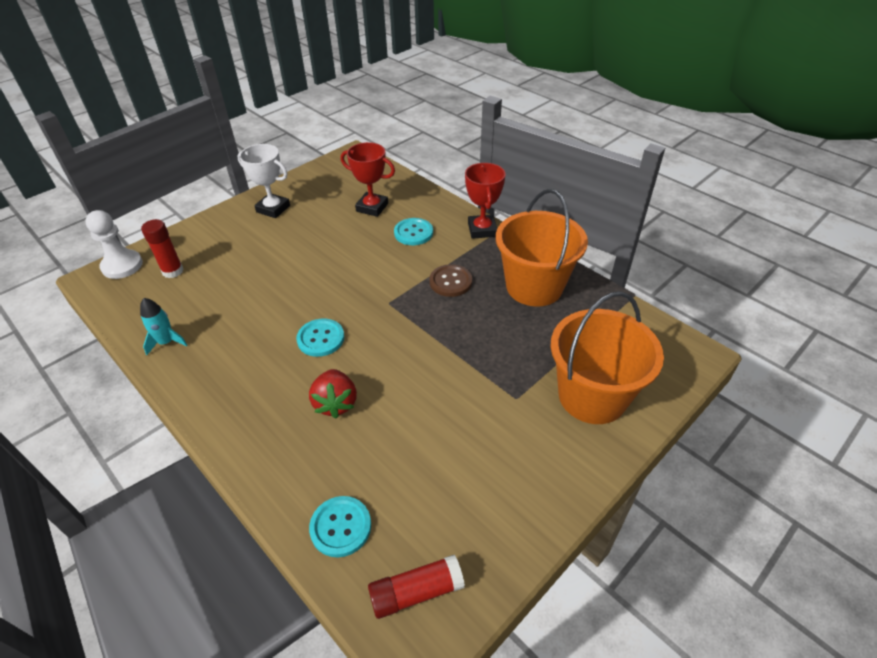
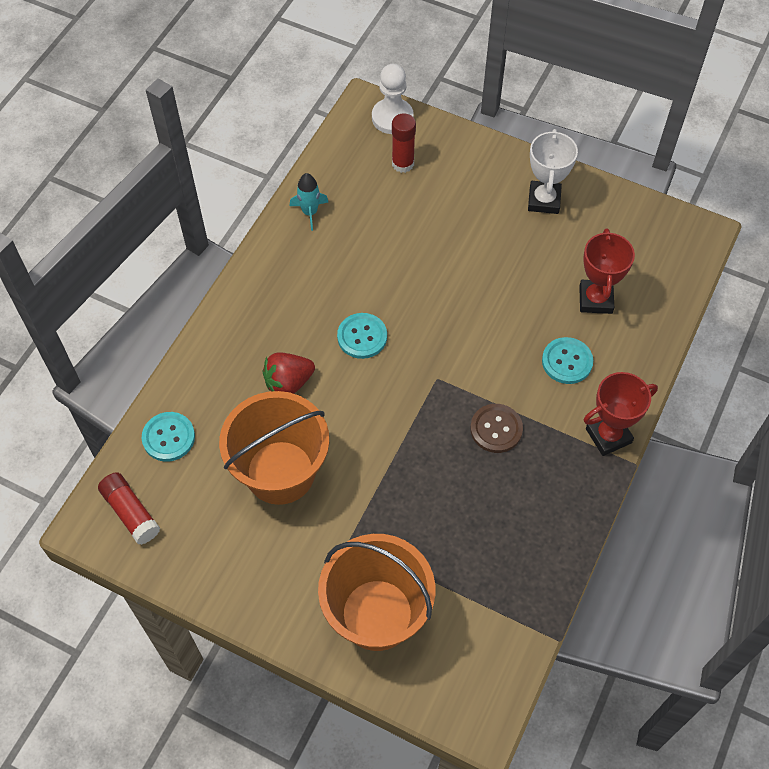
camera: 70 degrees right, 15 degrees up
orange bucket [496,189,588,307] -> orange bucket moved to [219,391,329,505]

